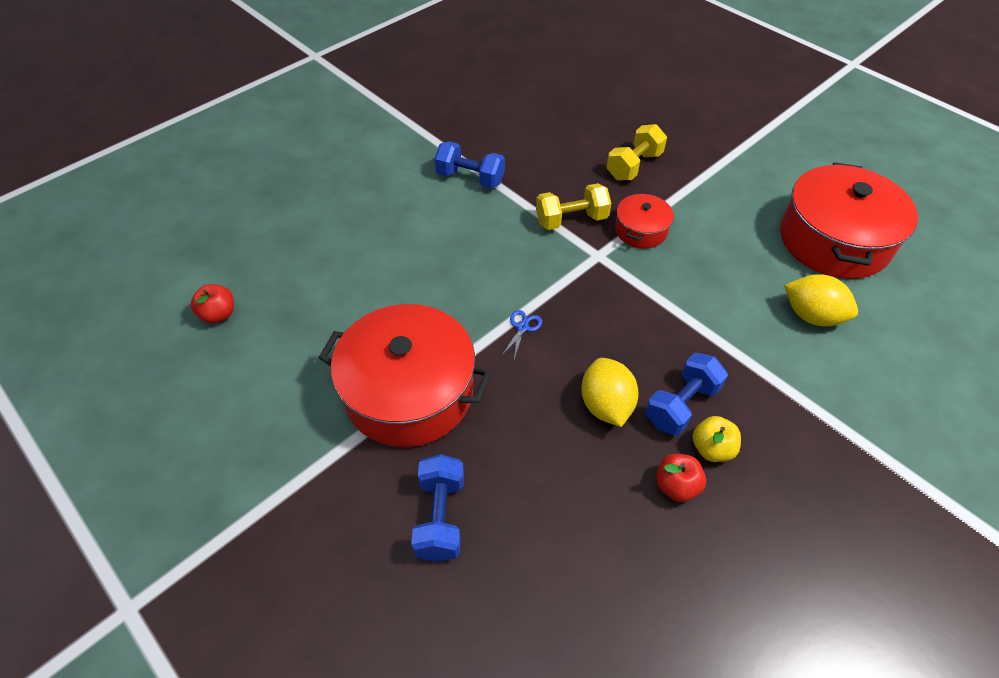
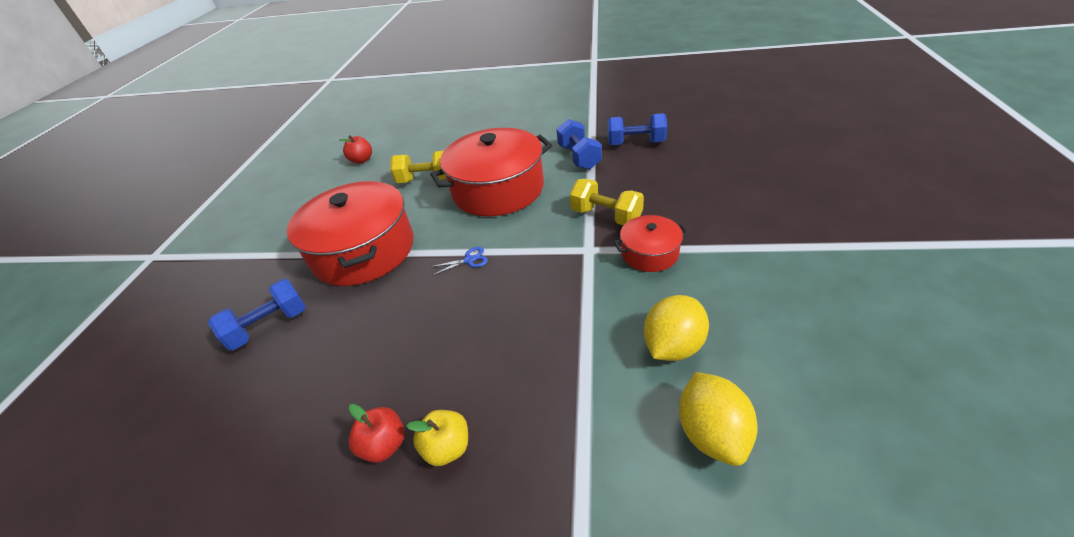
camera: 55 degrees right, 10 degrees down
yellow lemon [581,358,639,427] -> yellow lemon moved to [644,295,709,361]
yellow dumbbell [607,124,667,180] -> yellow dumbbell moved to [390,151,446,183]
blue dumbbell [645,353,728,436] -> blue dumbbell moved to [607,113,667,145]
red pot [780,162,918,279] -> red pot moved to [430,128,552,216]

